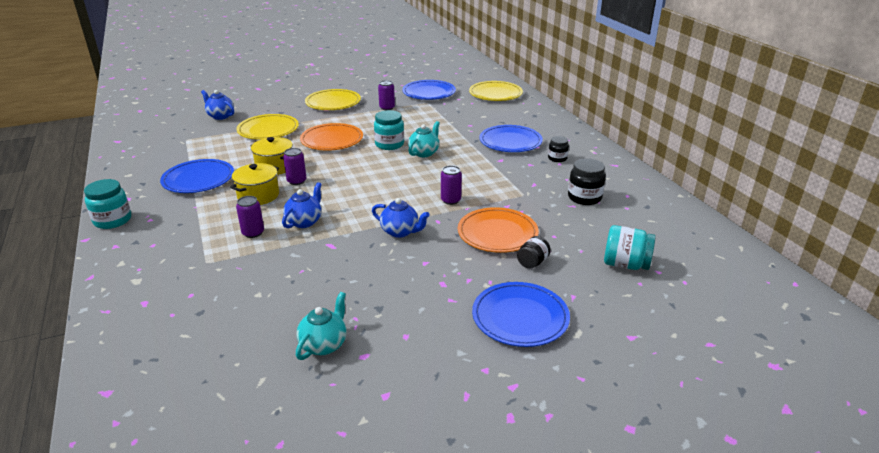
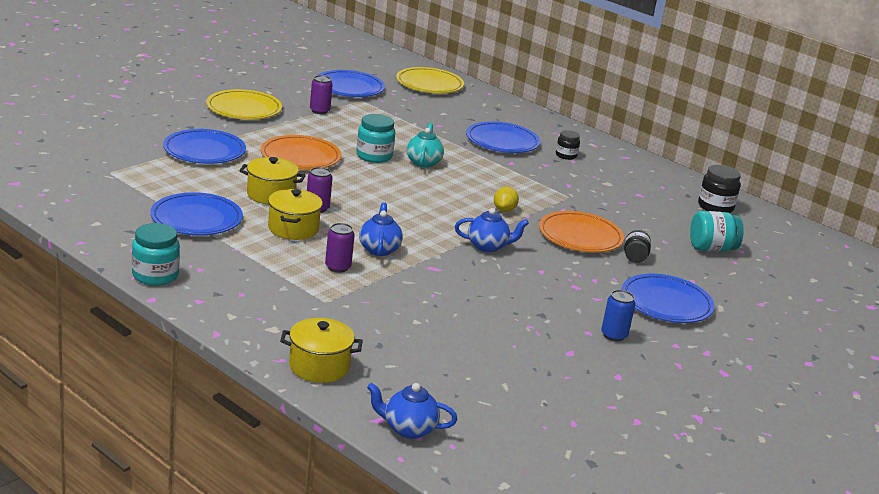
camera: 30 degrees left, 5 degrees down
blue teapot [201,90,234,120] -> blue teapot moved to [367,383,457,439]
yellow plate [237,114,299,140] -> blue plate [163,129,246,164]
turquoise teapot [296,292,346,360] -> none
purple can [441,165,462,205] -> yellow lemon [494,187,519,212]
black jar [568,158,606,205] -> black jar moved to [698,165,741,213]
none -> yellow pot [280,318,363,383]
none -> blue can [601,290,635,341]

